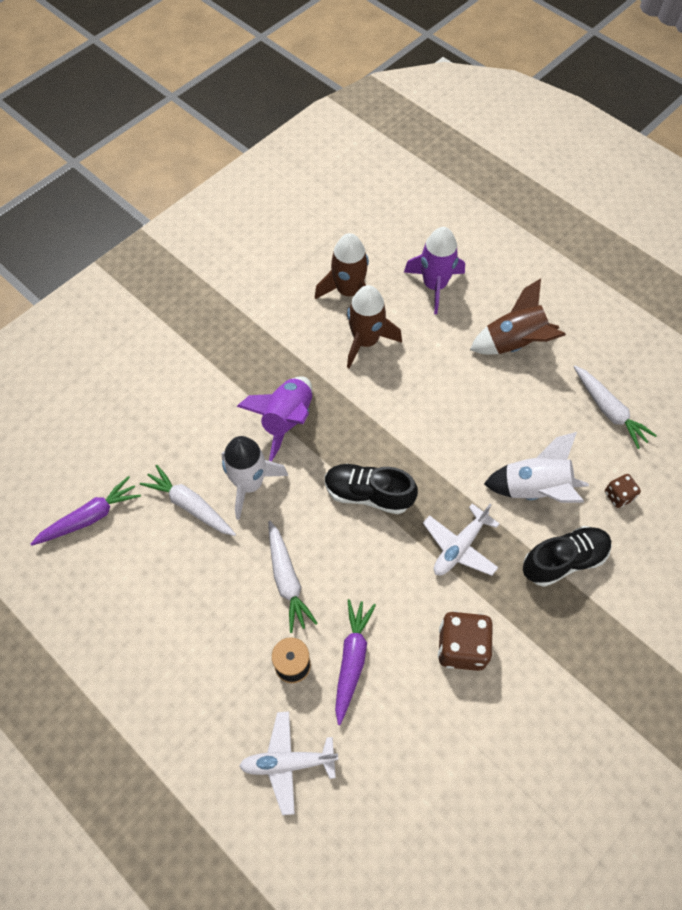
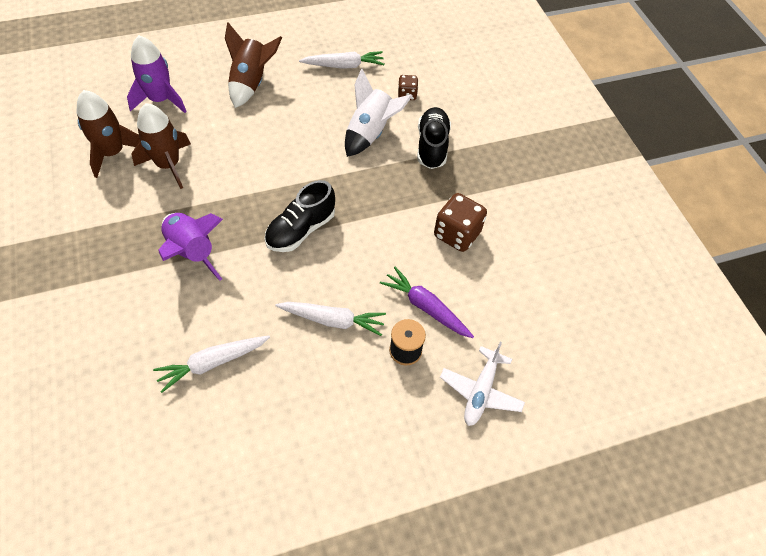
camera: 65 degrees left, 5 degrees down
purple carrot [31,476,141,546] -> none
white rocket [221,436,288,520] -> none
white plane [423,504,500,576] -> none

